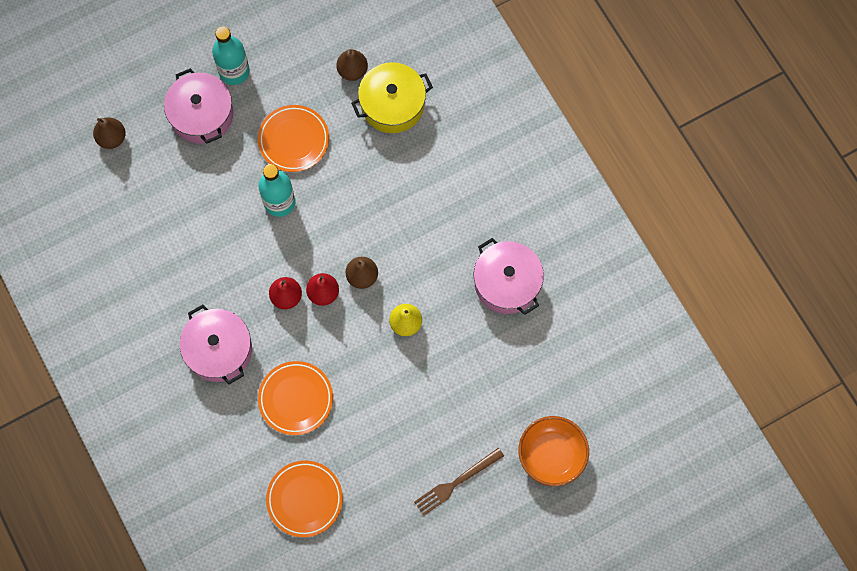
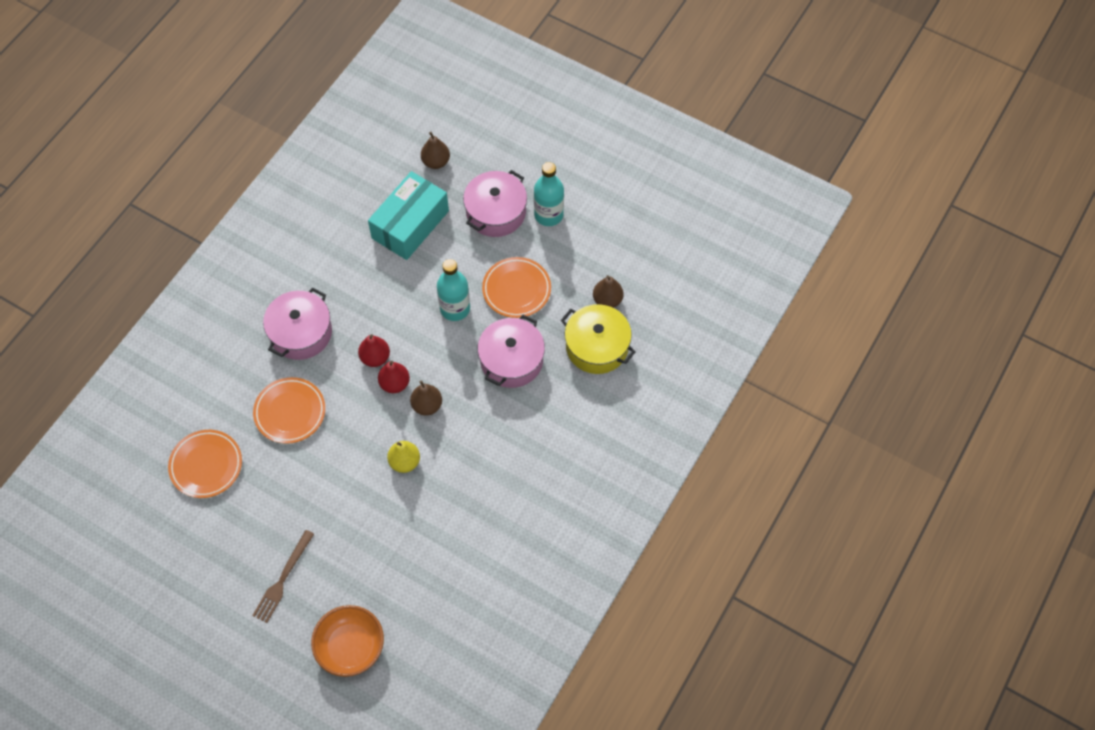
camera: 60 degrees right, 10 degrees down
brown fork [414,448,504,516] -> brown fork turned 90 degrees counterclockwise [252,530,314,623]
pink pot [473,238,544,315] -> pink pot moved to [478,315,545,388]
none -> turquoise box [368,171,449,260]

